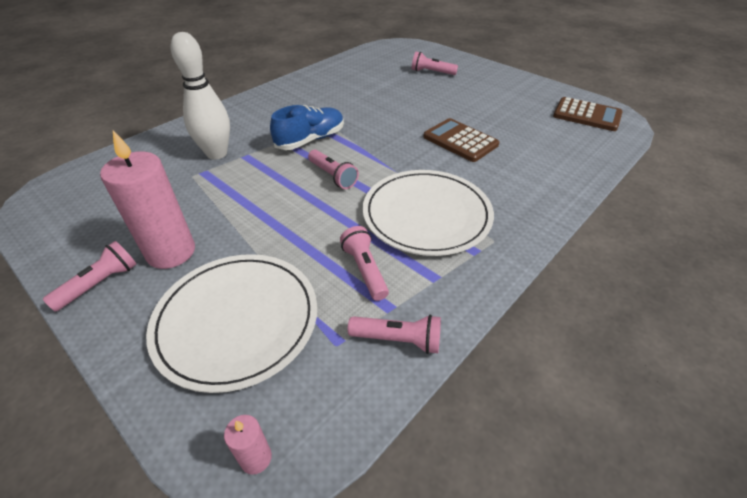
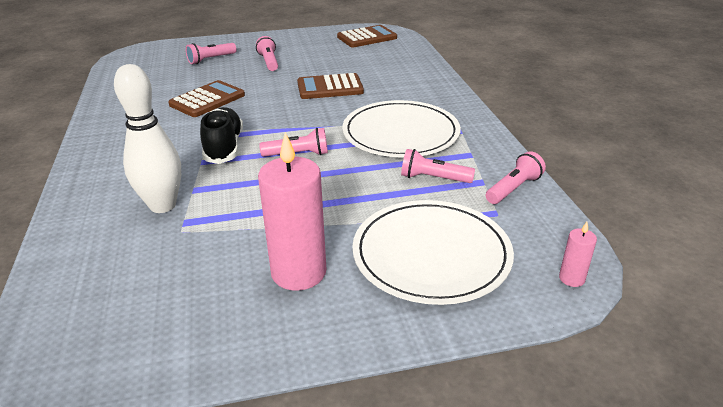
camera: 55 degrees left, 10 degrees down
pink flashlight [42,241,136,312] -> pink flashlight moved to [256,36,278,71]
blue shoe [270,105,344,150] -> black shoe [200,107,243,164]
none -> brown calculator [168,80,245,117]

